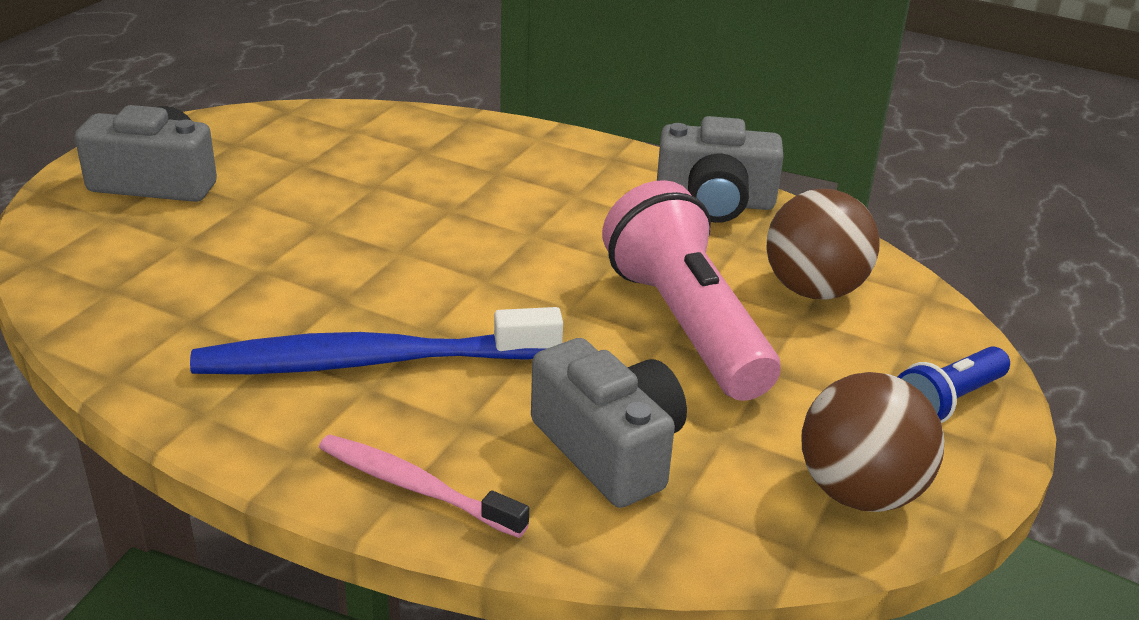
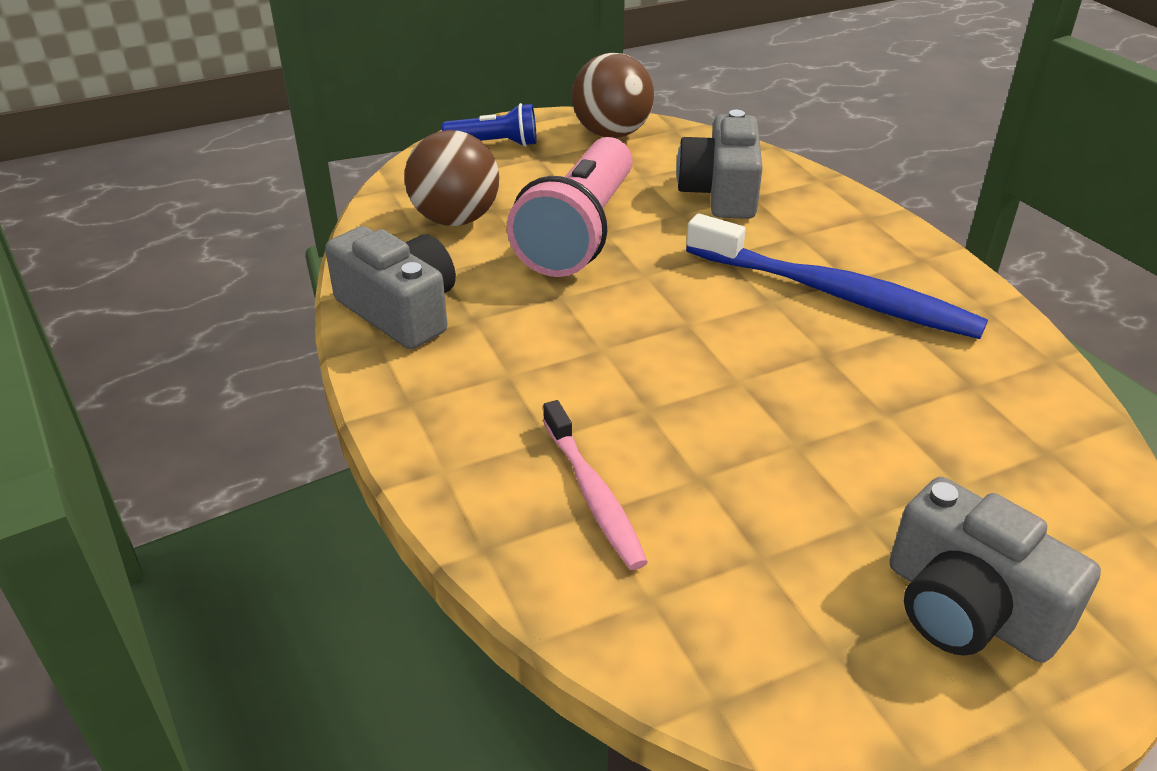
camera: 140 degrees left, 5 degrees up
pink toothbrush [319,435,529,538] -> pink toothbrush moved to [543,400,648,570]

